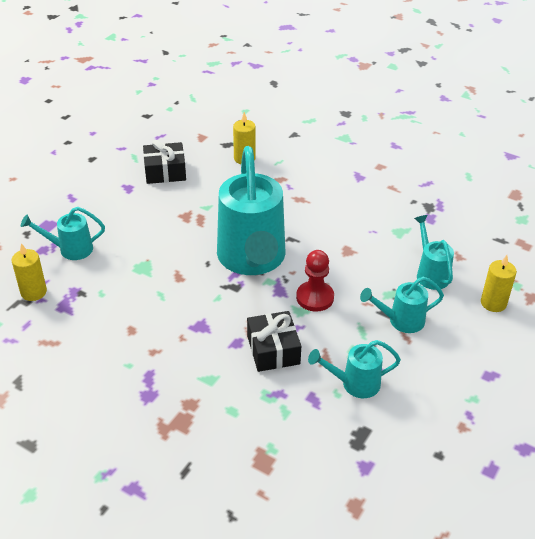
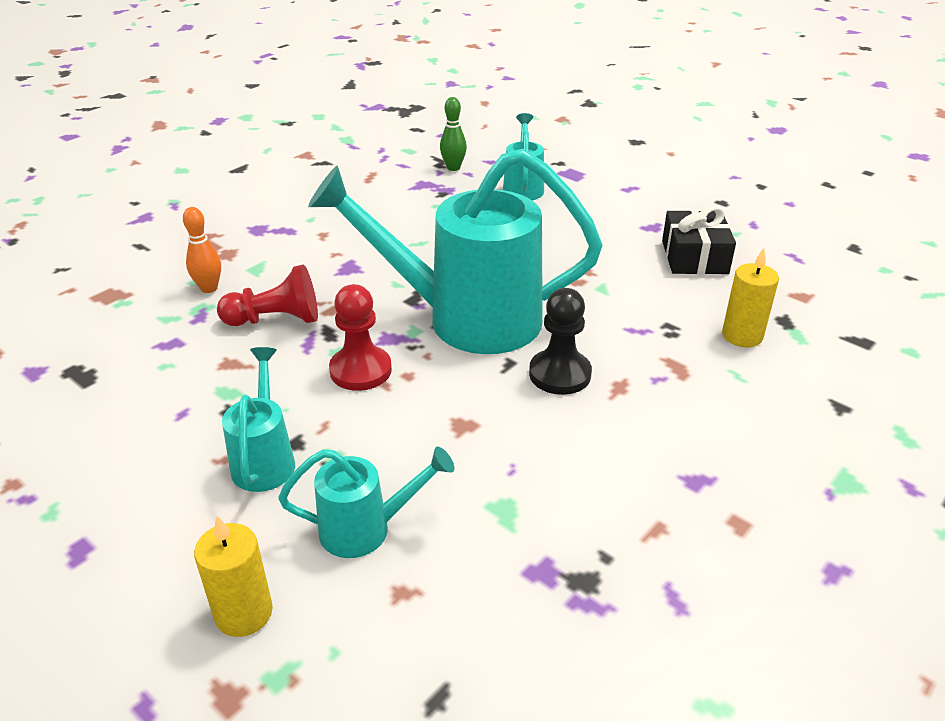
camera: 100 degrees right, 5 degrees down
yellow candle [12,243,47,301] -> green bowling pin [440,97,467,171]
black gift [247,311,301,372] -> red pawn [217,265,318,326]
turquoise watering can [308,340,401,398] -> none
none -> orange bowling pin [183,207,221,293]
none -> black pawn [529,288,592,395]

